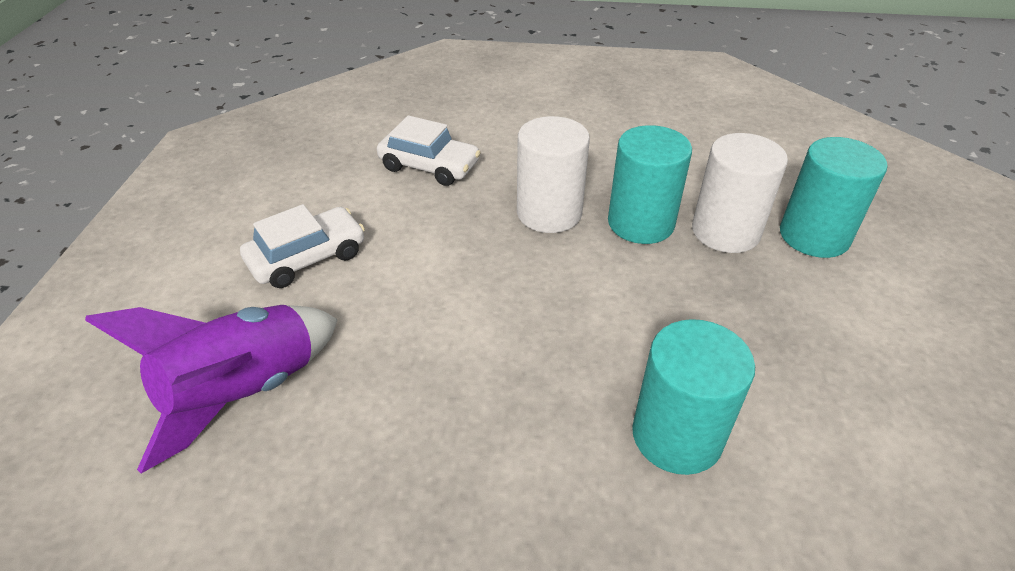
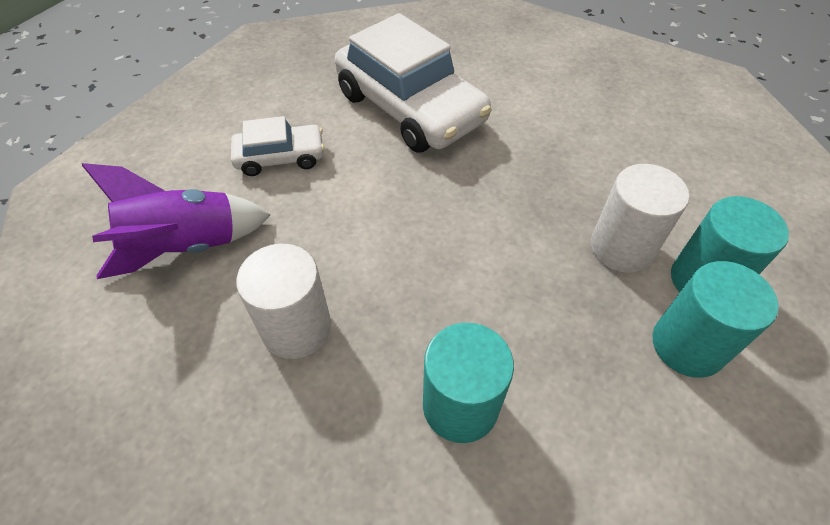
camera: 25 degrees right, 10 degrees up
white car [377,115,481,186] -> white car [334,13,492,153], size x1.96
white cylinder [517,116,590,233] -> white cylinder moved to [236,244,331,359]
turquoise cylinder [608,125,692,244] -> turquoise cylinder moved to [652,261,779,378]

